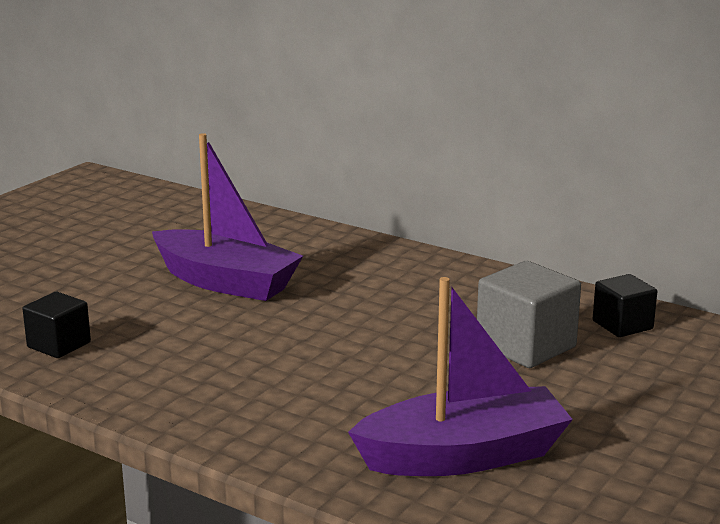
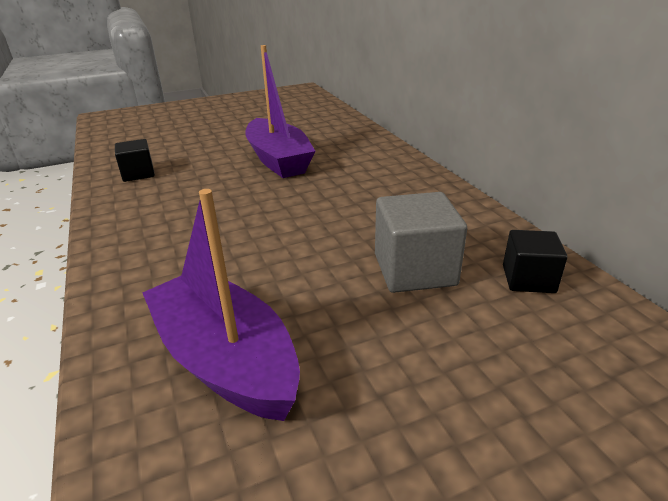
camera: 35 degrees right, 10 degrees up
purple boat [348,277,573,476] -> purple boat turned 150 degrees counterclockwise [143,189,300,421]

